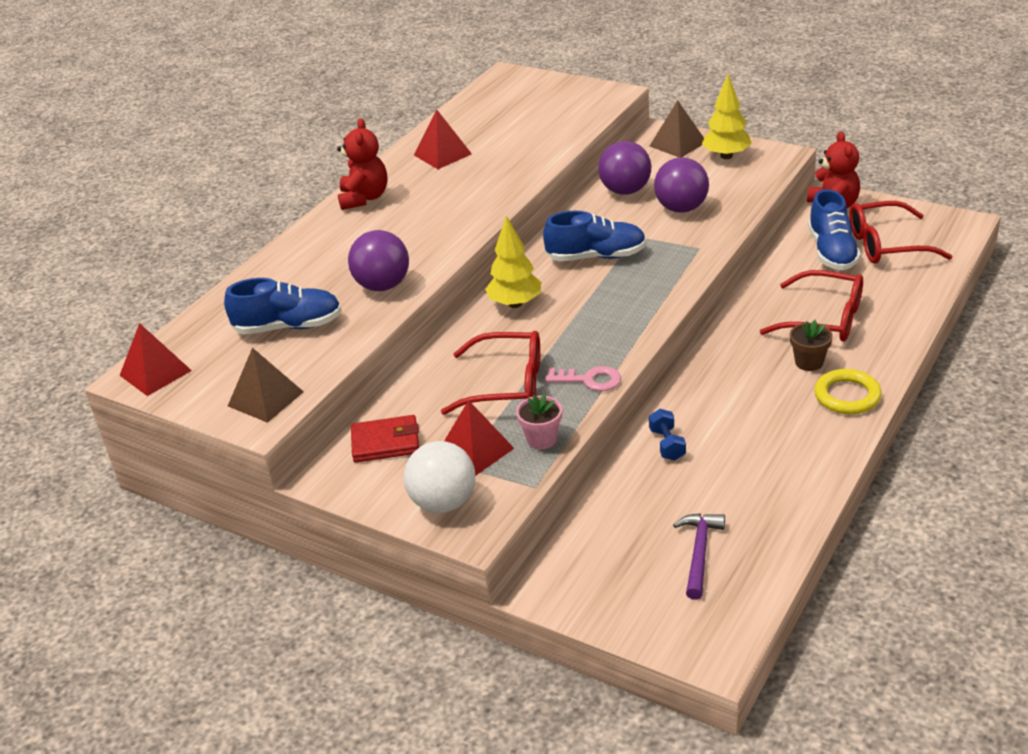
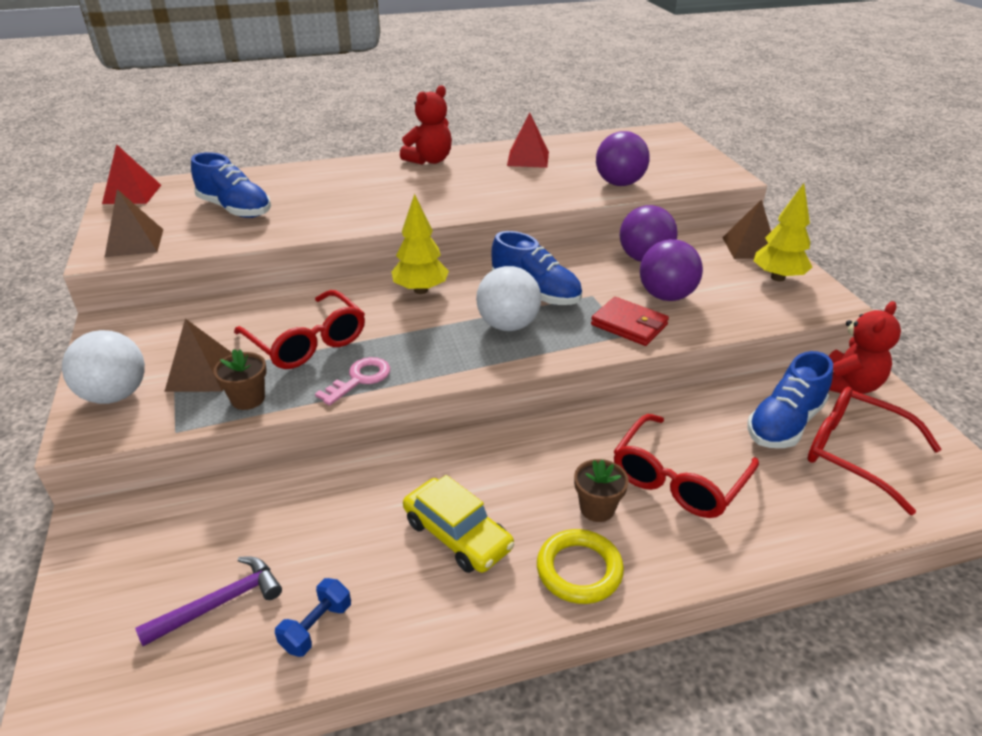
camera: 40 degrees right, 0 degrees up
purple ball [348,230,409,291] -> purple ball moved to [596,131,650,186]
red wallet [351,415,419,463] -> red wallet moved to [591,297,669,346]
red pyramid [444,400,514,476] -> brown pyramid [164,319,232,392]
pink flower pot [516,394,562,449] -> brown flower pot [214,349,267,410]
pink key [546,366,621,391] -> pink key turned 105 degrees counterclockwise [315,357,390,406]
blue dumbbell [649,409,686,461] -> blue dumbbell moved to [275,578,351,657]
red glasses [760,270,863,341] -> red glasses turned 60 degrees clockwise [614,414,759,518]
none -> yellow car [403,475,514,573]
none -> white ball [476,266,541,331]

